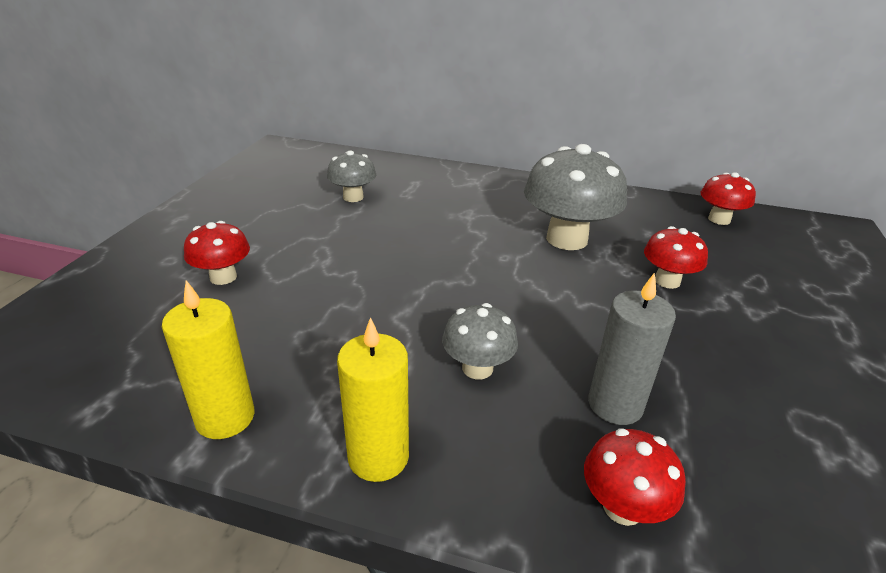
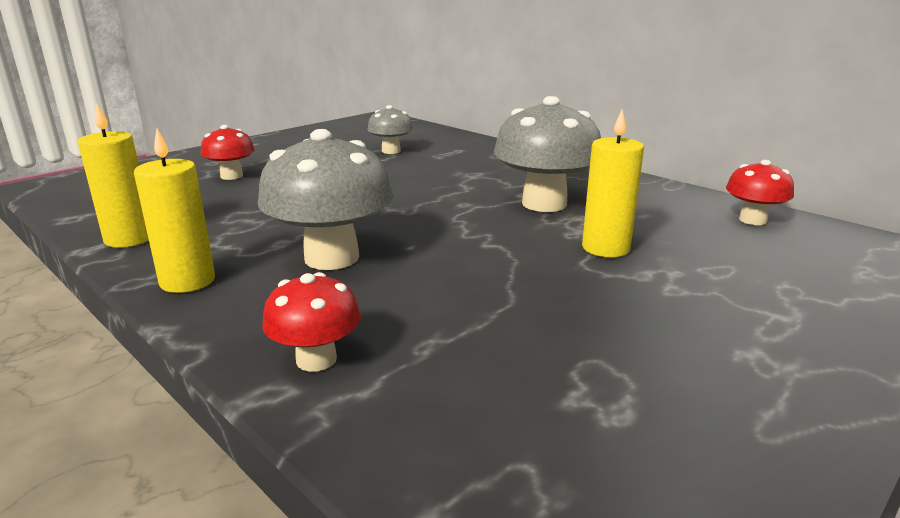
camera: 30 degrees right, 10 degrees down
grey mushroom [442,303,518,379] -> grey mushroom [258,129,393,270], size x1.82
grey candle [588,273,676,425] -> none
red mushroom [644,226,708,289] -> yellow candle [582,109,644,257]

